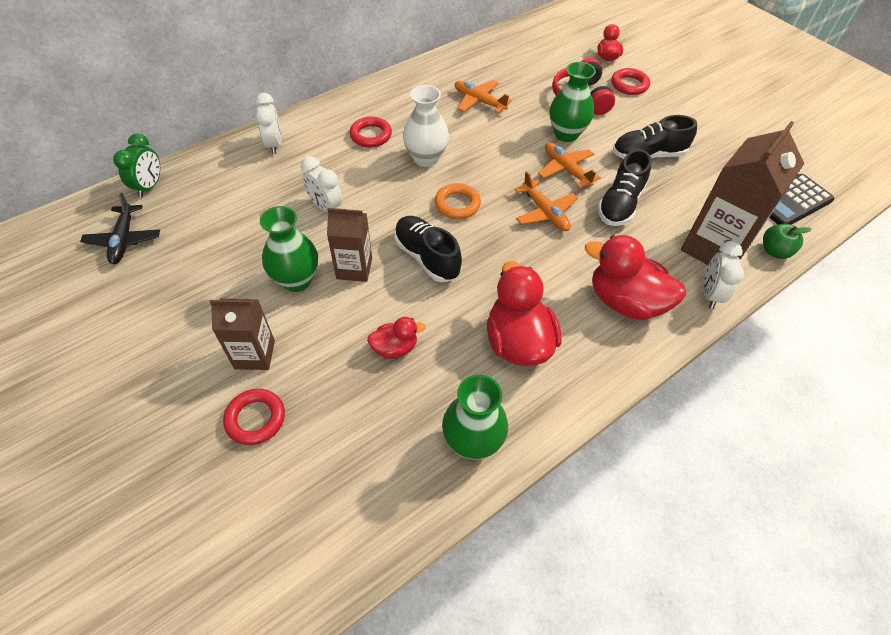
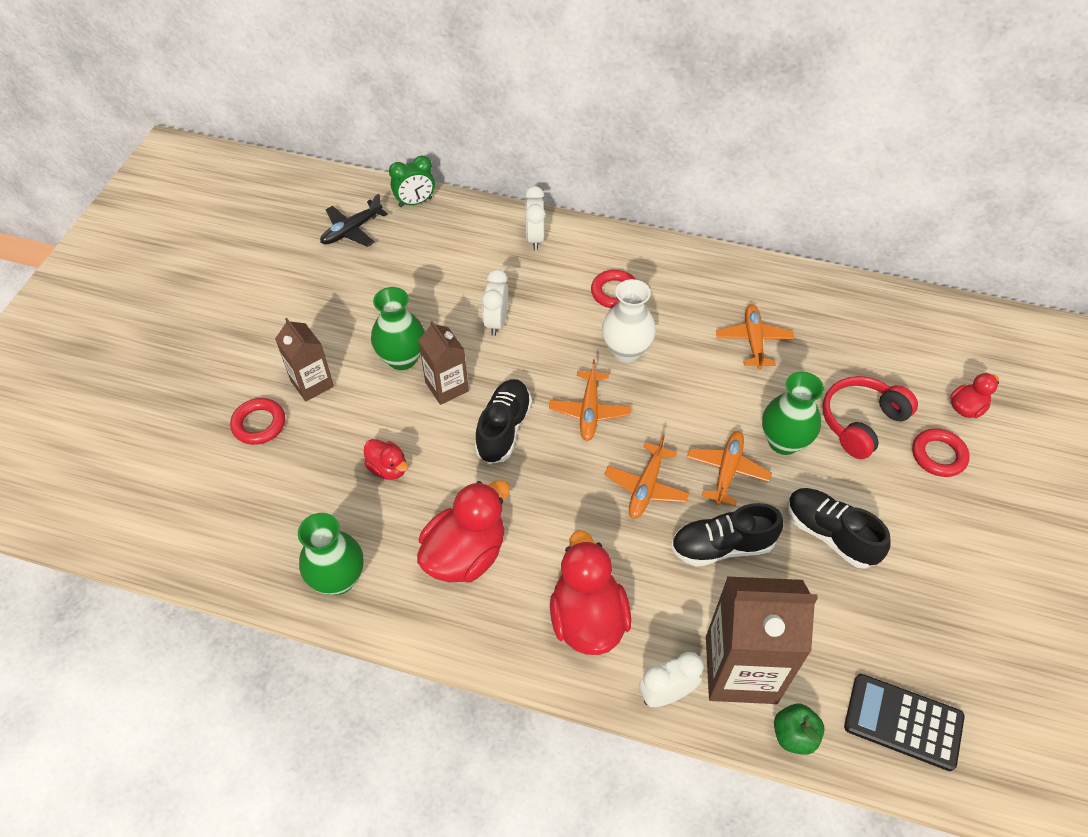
camera: 55 degrees right, 0 degrees up
white clock [256,93,282,154] -> white clock turned 135 degrees clockwise [525,186,545,250]
orange ring [435,183,481,219] -> orange plane [549,359,631,441]

